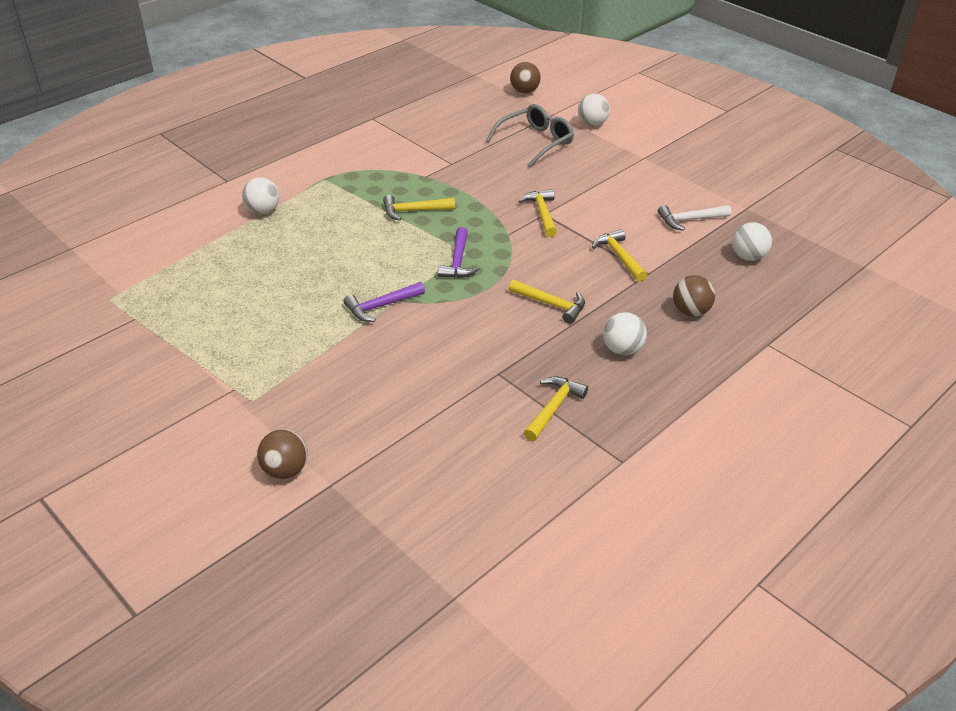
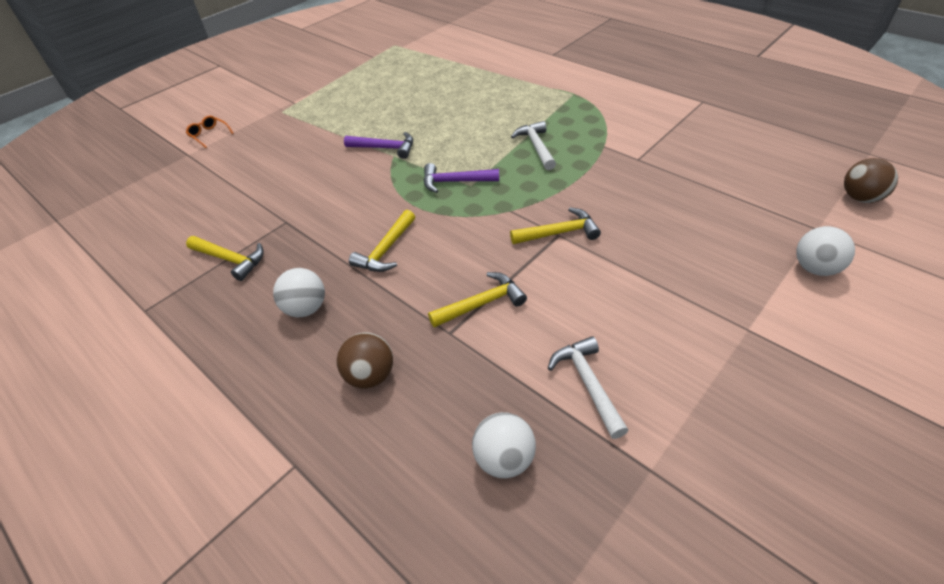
camera: 90 degrees right, 5 degrees up
white ball [242,178,279,214] -> none
brown ball [257,429,308,479] -> orange glasses [186,116,234,148]
purple hammer [343,282,425,322] -> purple hammer turned 135 degrees clockwise [344,132,413,159]
yellow hammer [383,195,455,221] -> white hammer [511,121,556,170]
grey glasses [486,104,574,167] -> none

